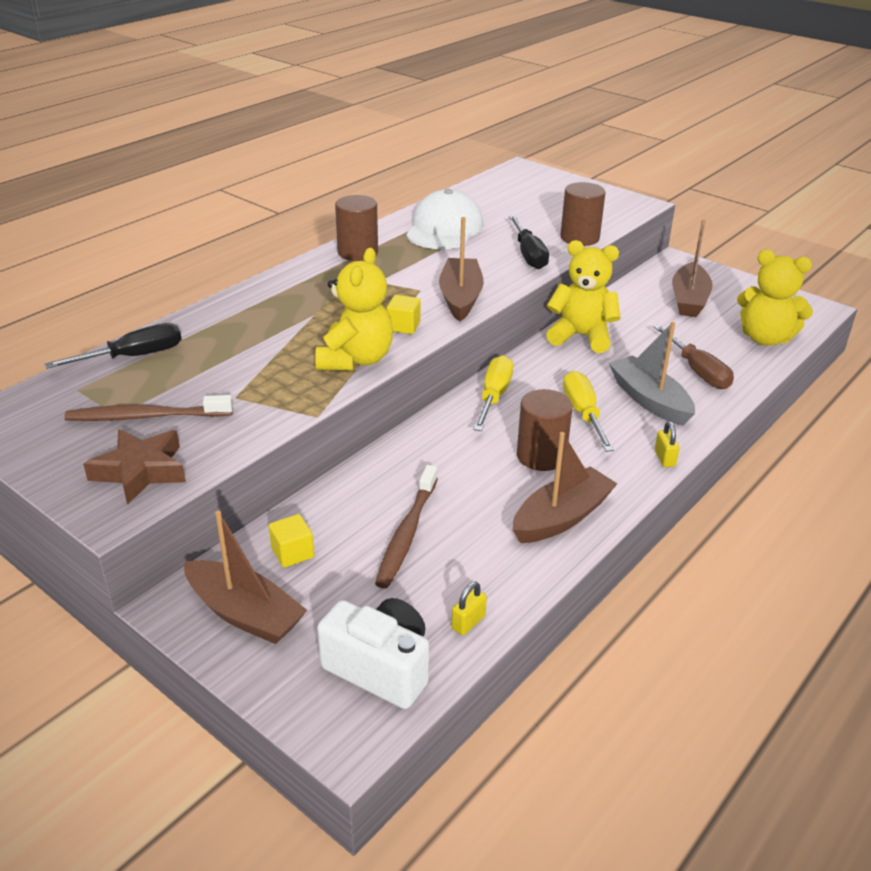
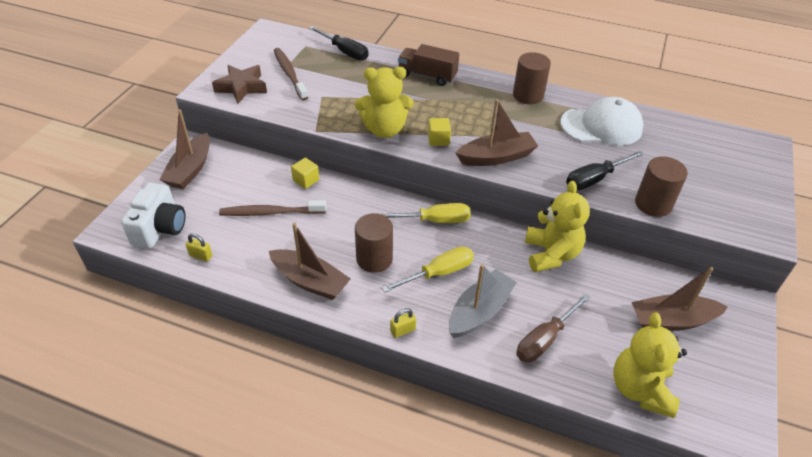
camera: 70 degrees right, 10 degrees up
yellow cube [269,514,314,568] -> yellow cube moved to [291,158,319,189]
none -> brown truck [398,44,459,86]

